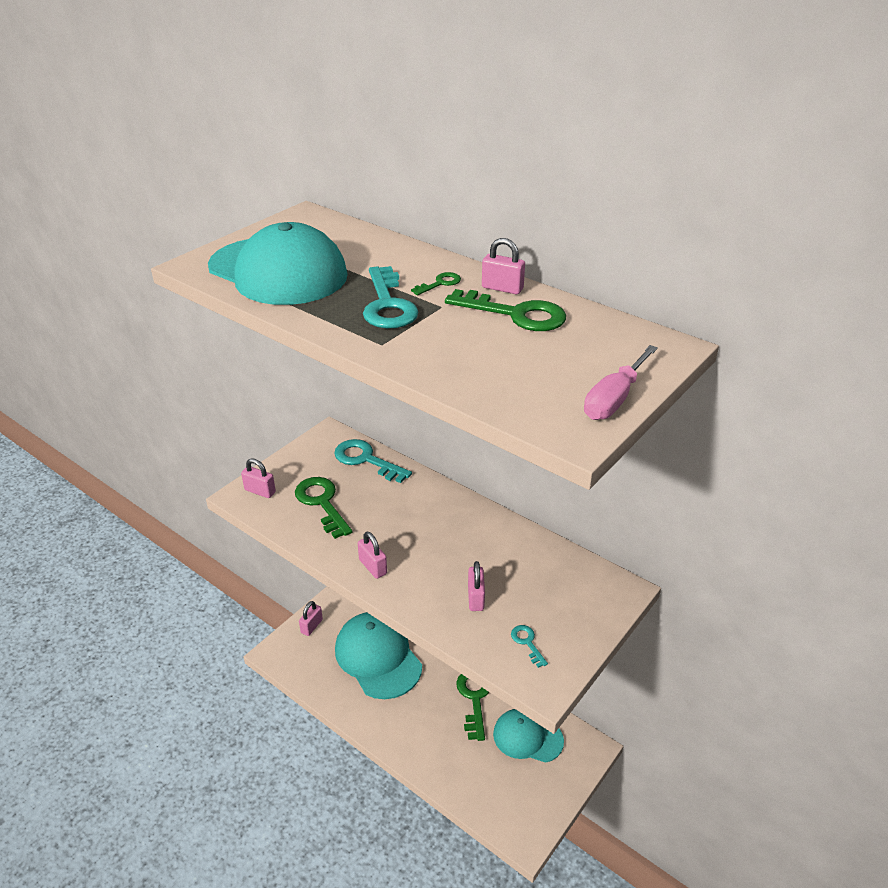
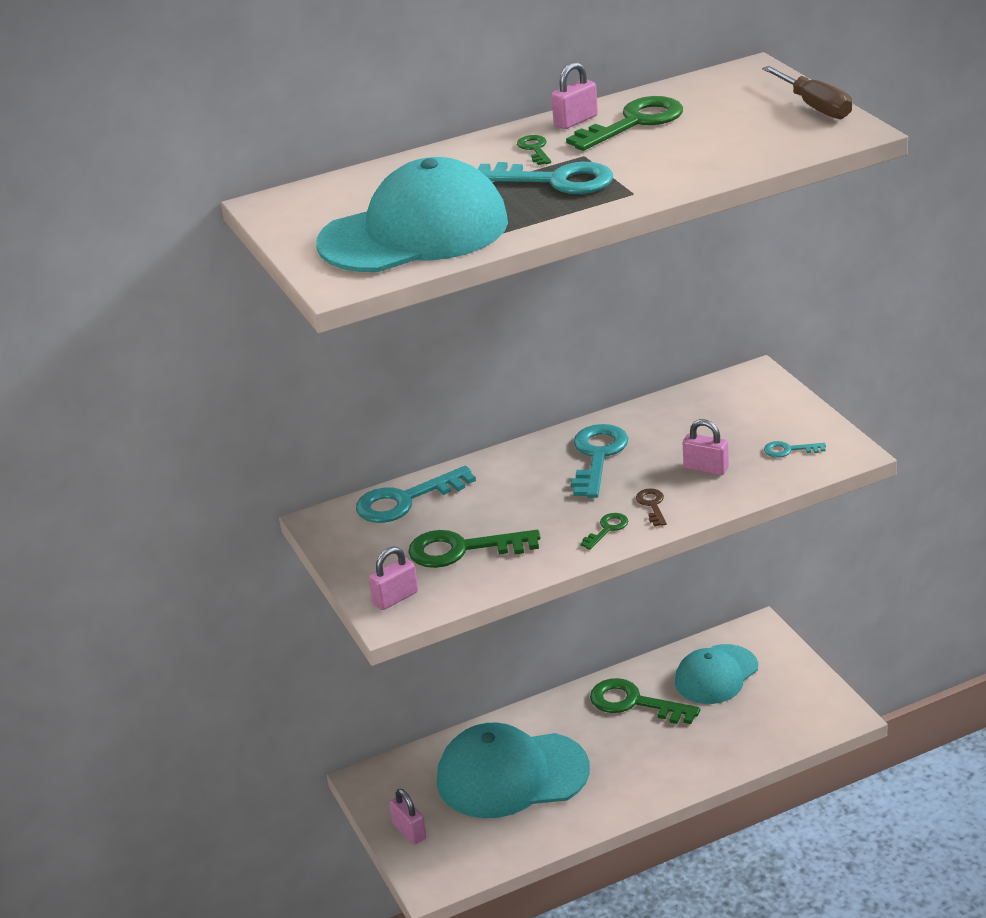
camera: 60 degrees left, 5 degrees down
pink padlock [358,532,387,579] -> green key [580,513,628,550]
pink screwdriver [584,345,658,420] -> brown screwdriver [762,66,852,119]
none -> turquoise key [571,424,628,498]
none -> brown key [636,488,667,526]

